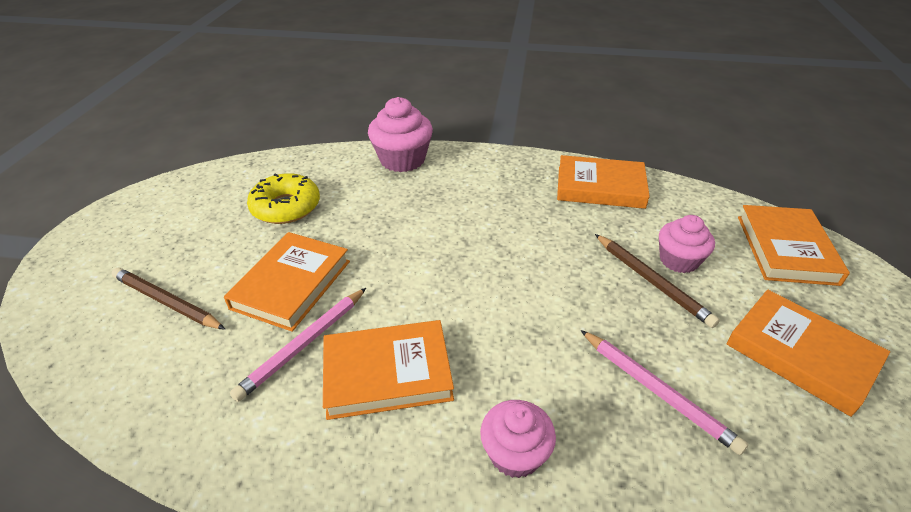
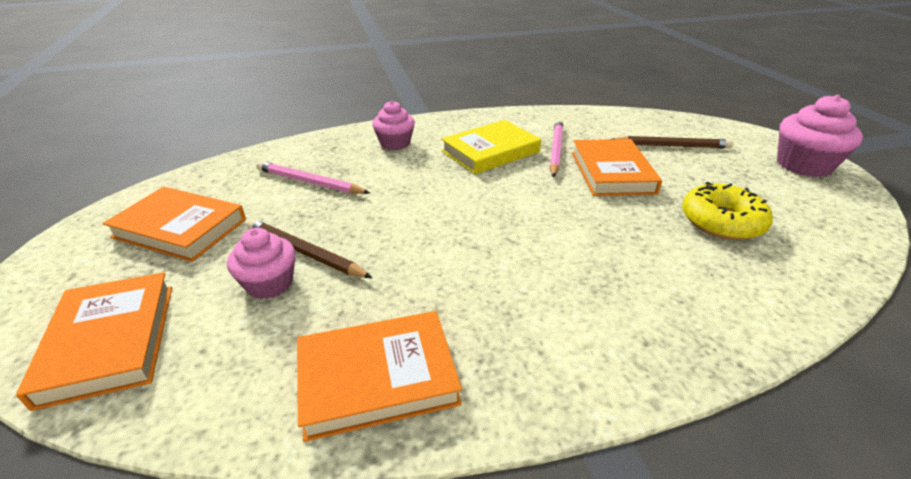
camera: 155 degrees right, 5 degrees down
orange book [323,320,454,420] -> yellow book [441,120,541,174]
pink cupcake [368,97,433,172] -> pink cupcake moved to [777,95,863,177]

